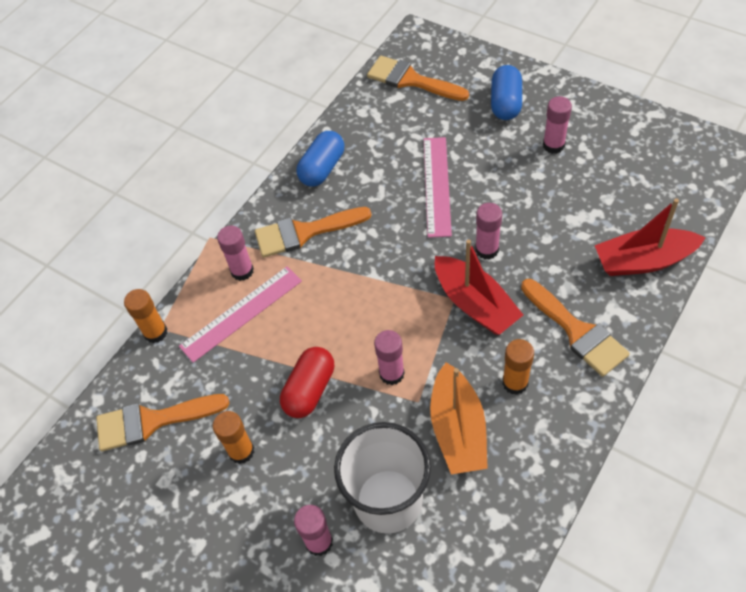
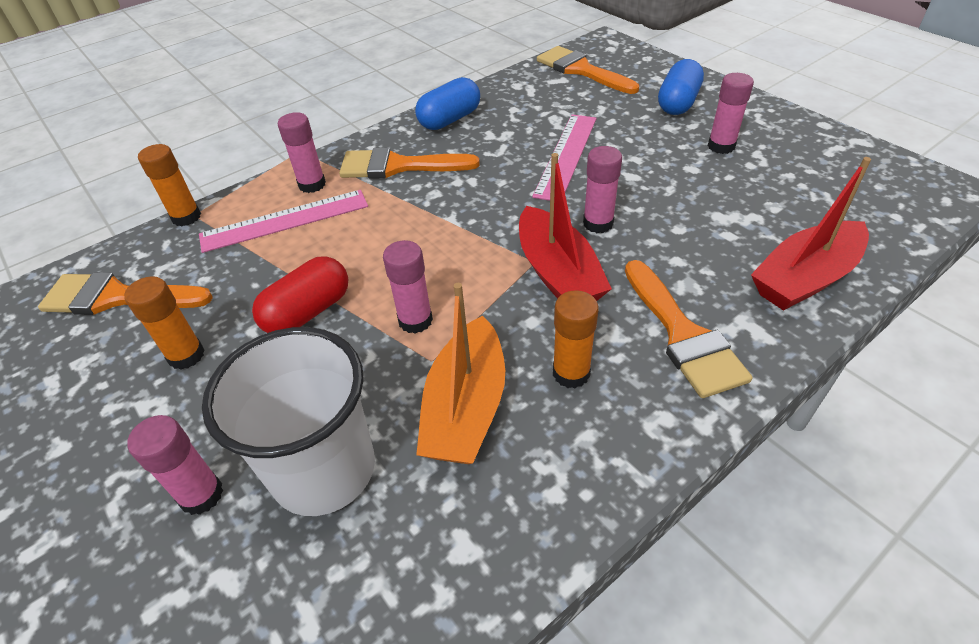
camera: 15 degrees right, 10 degrees down
red boat [595,198,706,276] -> red boat turned 45 degrees counterclockwise [751,157,871,311]

